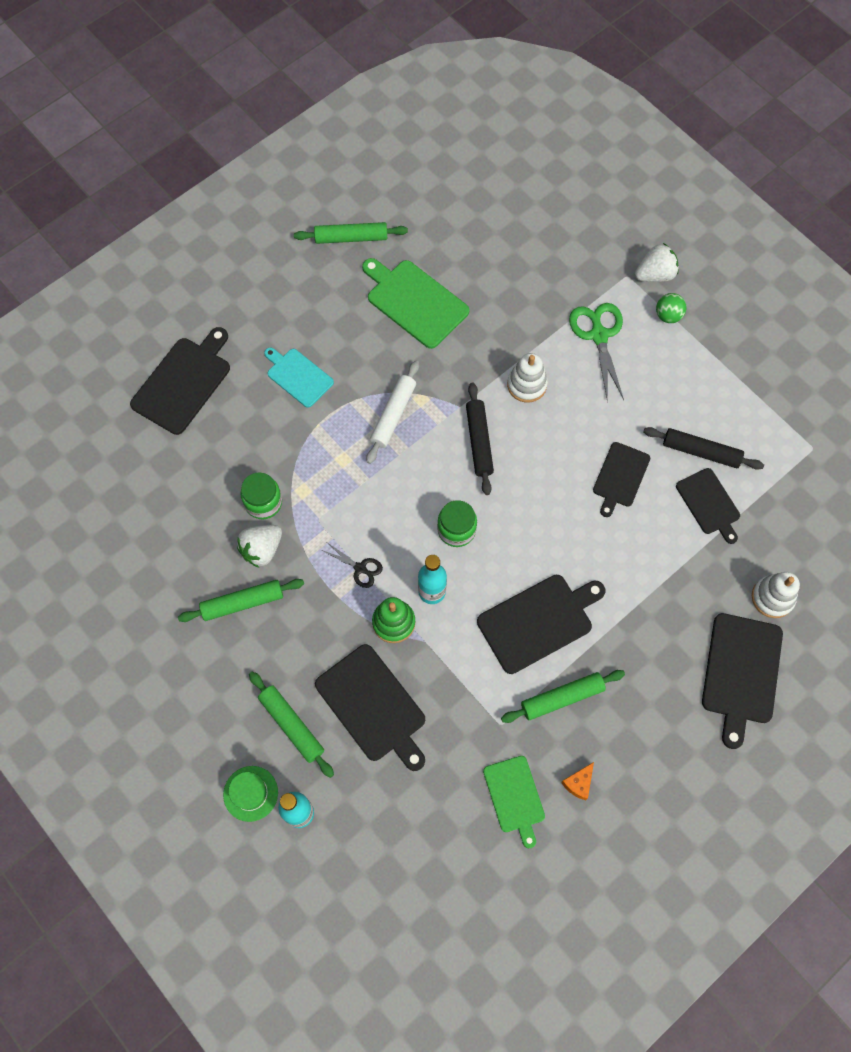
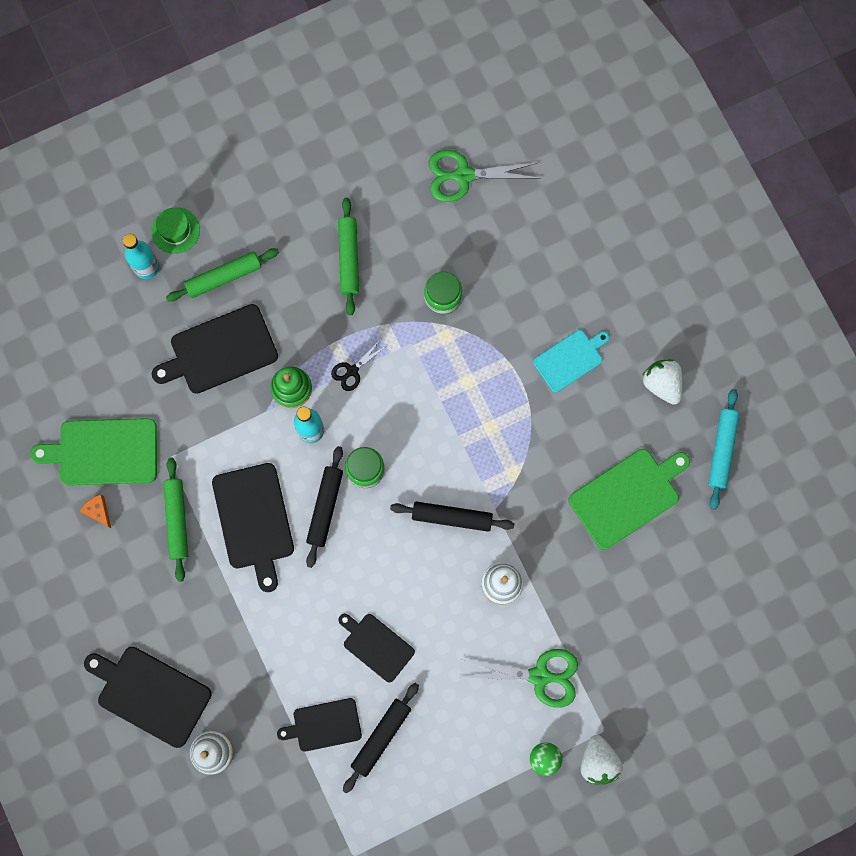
camera: 105 degrees right, 10 degrees up
black cutting board [130,327,230,435] -> none
white strawberry [237,525,282,568] -> white strawberry moved to [642,359,683,405]
green rolling pin [294,222,408,244] -> turquoise rolling pin [708,389,740,510]
white rolling pin [366,361,419,464] -> none
green cutting board [483,756,545,848] -> green cutting board [30,418,157,486], size x1.57
none -> black rolling pin [306,446,343,568]
none -> green scissors [429,150,540,202]

